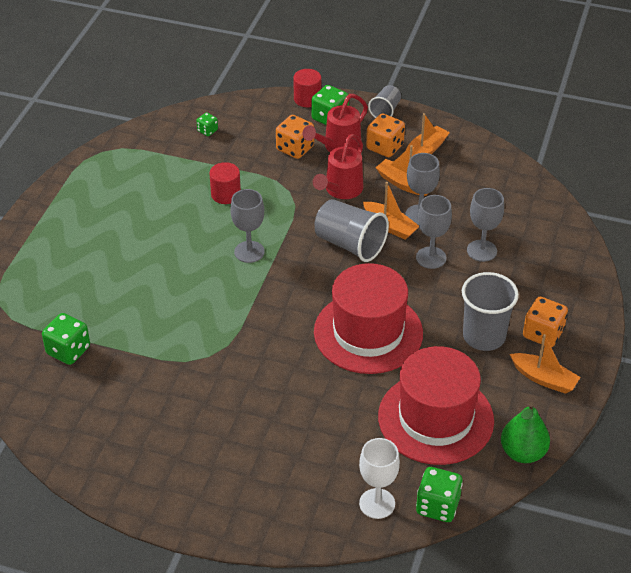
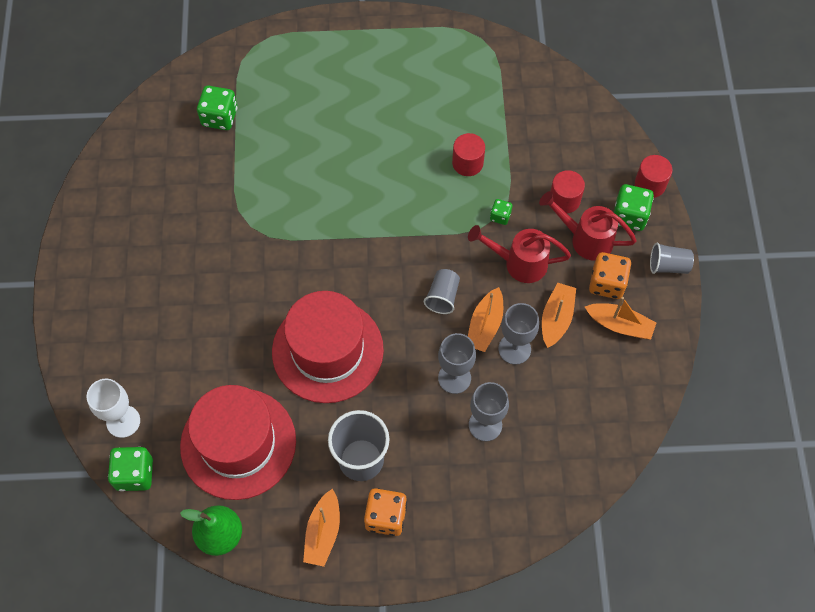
camera: 70 degrees right, 20 degrees up
green dice [196,113,218,136] -> green dice moved to [490,199,512,225]
grey goblet [230,189,265,263] -> none
orange dice [276,115,314,159] -> red cylinder [551,170,585,213]
grey cup [315,199,389,262] -> grey cup [424,269,460,314], size x0.57

